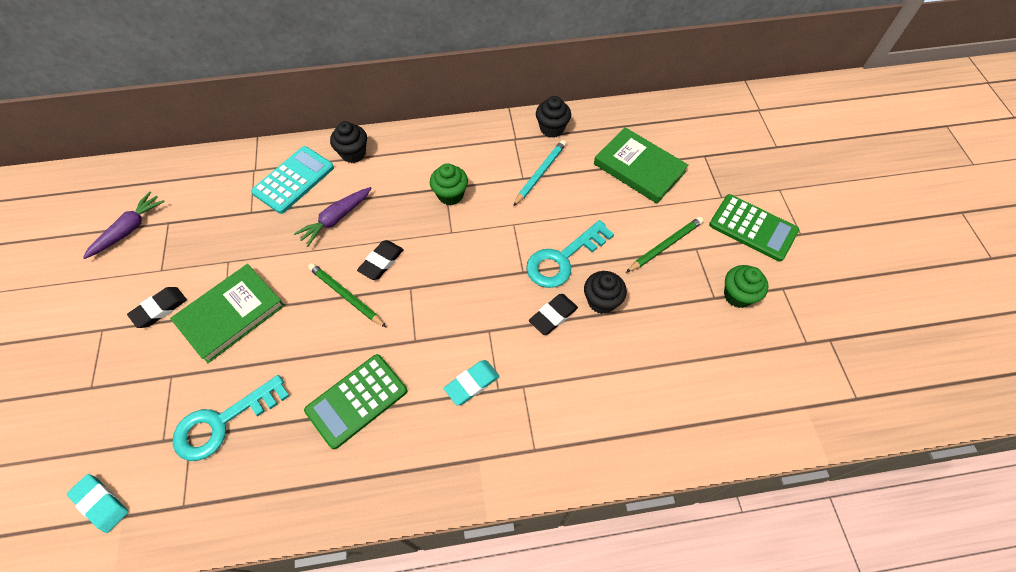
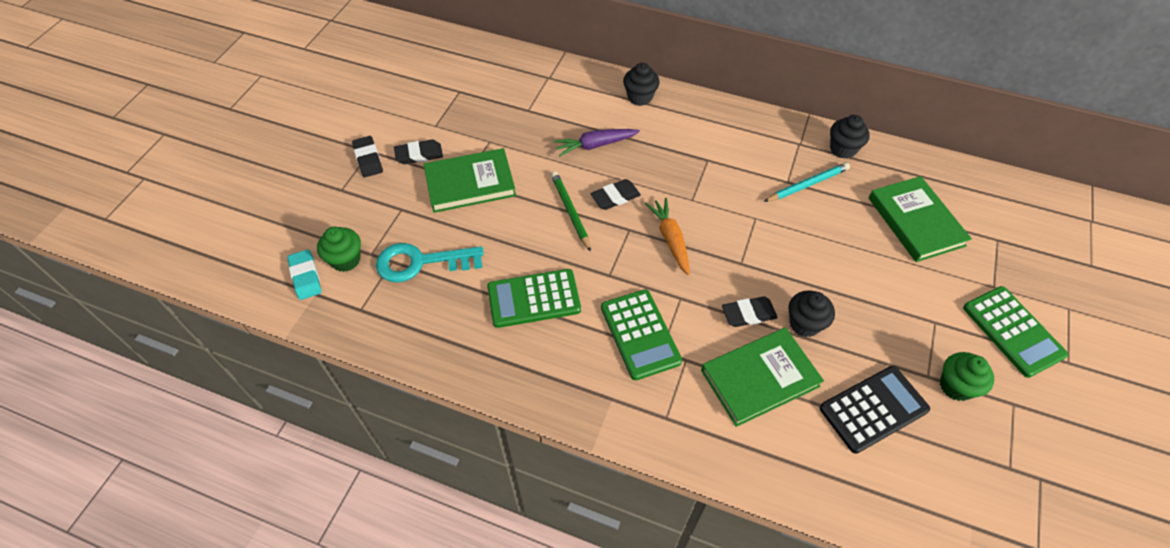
camera: 30 degrees right, 5 degrees down
purple carrot [83,191,165,259] -> none
turquoise calculator [251,146,334,214] -> none
green cupcake [430,163,468,205] -> green cupcake moved to [317,227,361,272]
turquoise eraser [444,360,500,405] -> green calculator [601,289,682,380]
turquoise key [526,220,614,288] -> none
green pencil [626,217,704,273] -> none
none -> black eraser [352,136,383,177]
none -> orange carrot [645,198,690,275]
none -> green book [701,327,824,427]
none -> black calculator [820,366,930,454]

